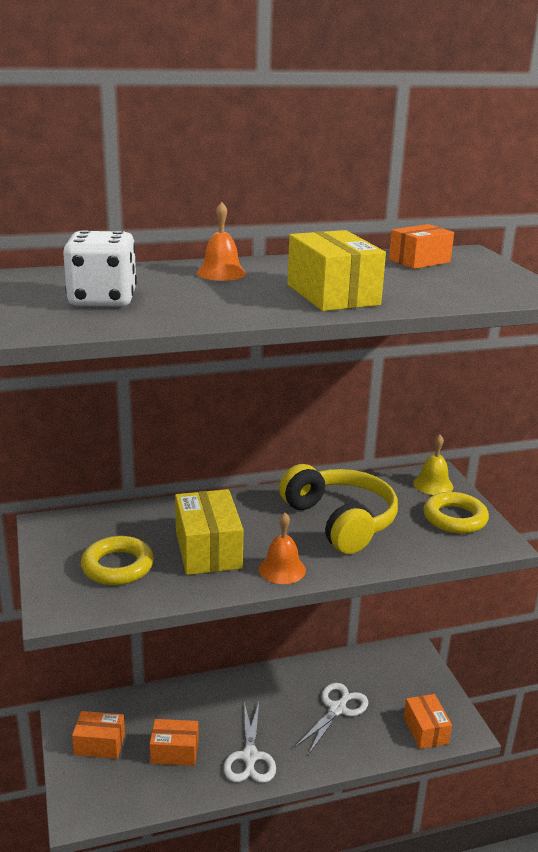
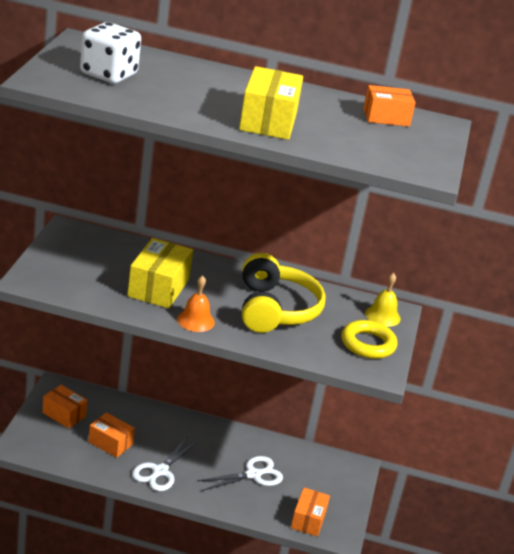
camera: 25 degrees right, 5 degrees up
yellow ring [81,536,154,585] -> none
orange bell [197,202,246,281] -> none

